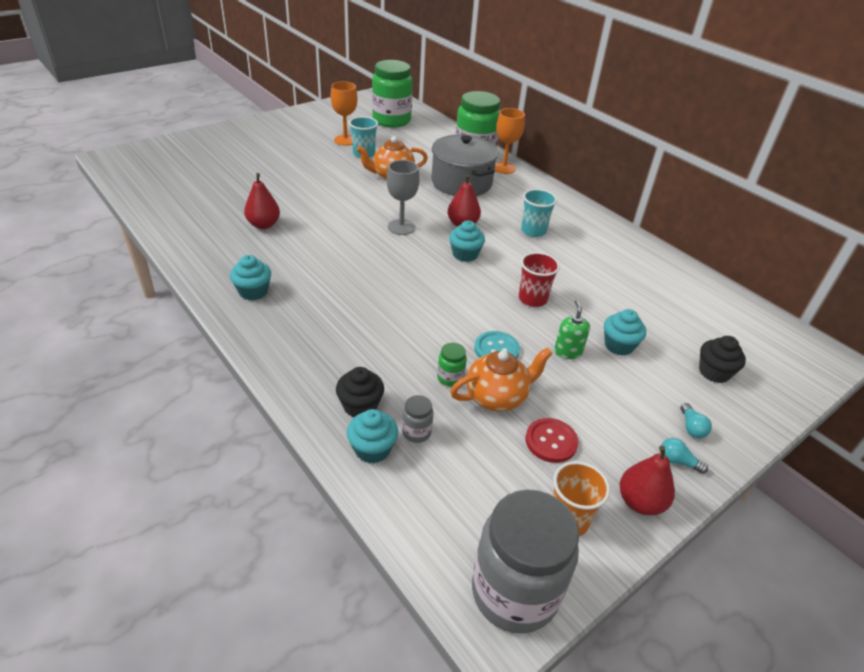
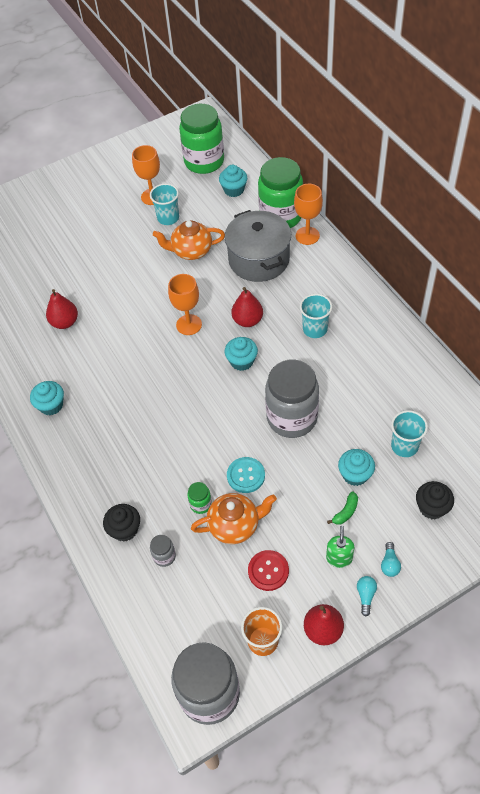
camera: 15 degrees right, 15 degrees up
turquoise cupcake [347,409,398,463] -> turquoise cupcake moved to [219,165,247,197]
grey goblet [387,160,419,235] -> orange goblet [168,274,202,335]
red cup [519,252,560,307] -> grey jar [265,360,319,438]
green soap dispenser [554,300,590,359] -> green soap dispenser moved to [326,526,354,568]
turquoise light bulb [661,438,708,474] -> turquoise light bulb turned 60 degrees clockwise [357,576,377,617]
none -> green banana [327,491,358,525]
none -> turquoise cup [391,410,428,457]

